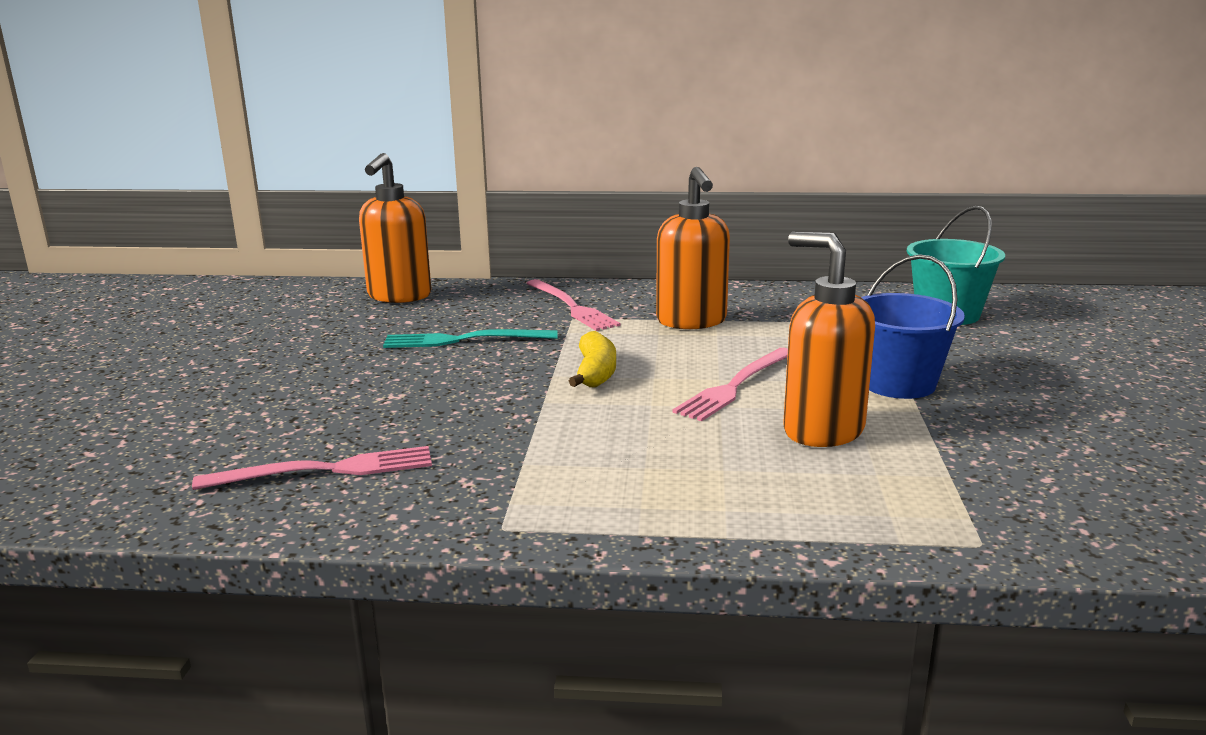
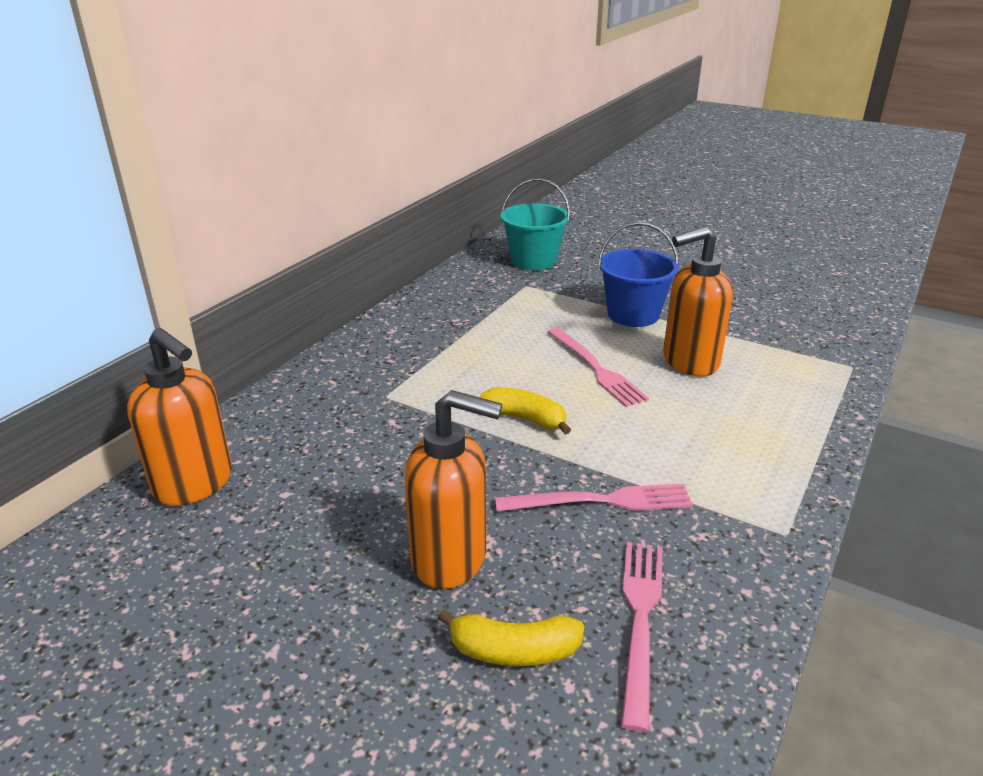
camera: 65 degrees left, 10 degrees up
turquoise fork [383,329,557,348] -> none
pink fork [526,279,621,331] -> pink fork moved to [495,483,693,512]
orange soap dispenser [656,167,730,329] -> orange soap dispenser moved to [405,390,502,589]
none -> yellow banana [438,609,584,666]

